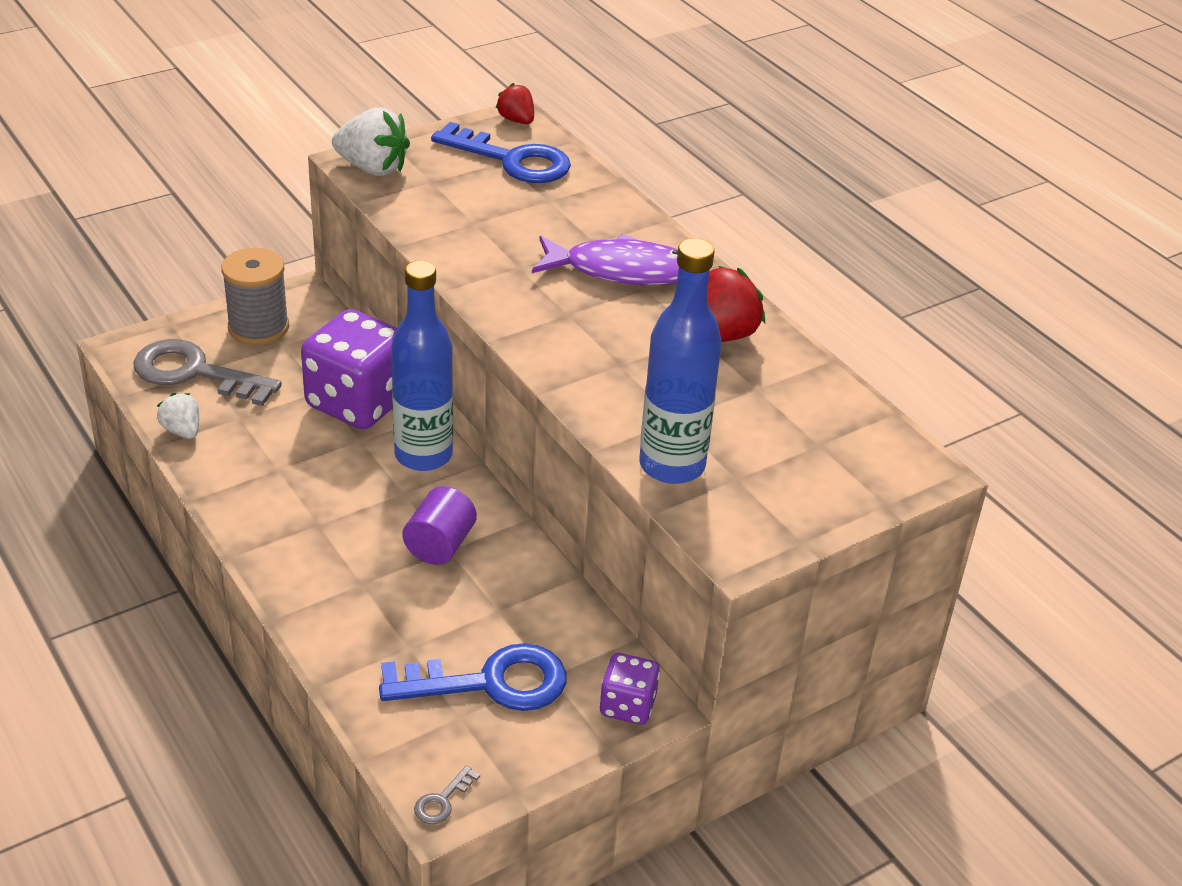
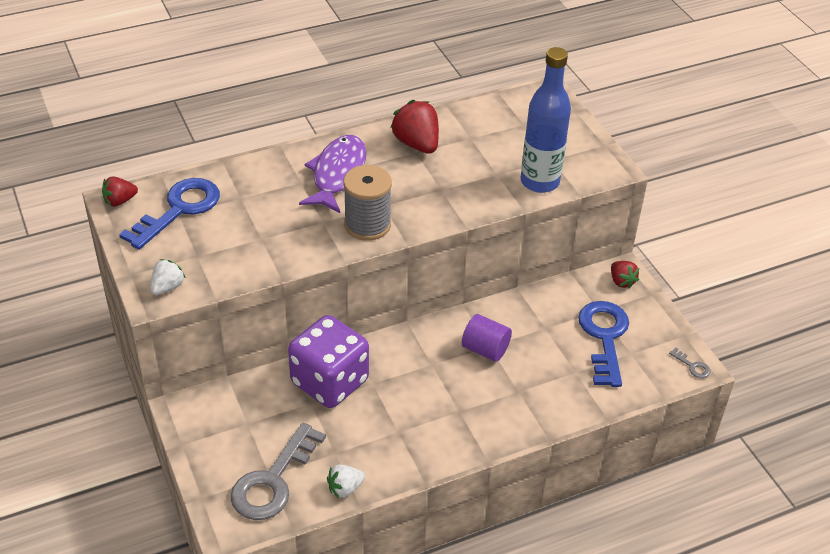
camera: 80 degrees left, 5 degrees up
grey spool [221,248,289,345] -> grey spool moved to [343,165,392,241]
white strawberry [332,108,410,176] -> white strawberry [151,259,186,295], size x0.59
blue bottle [391,260,453,471] -> none
purple dice [599,653,660,725] -> red strawberry [611,261,639,289]

